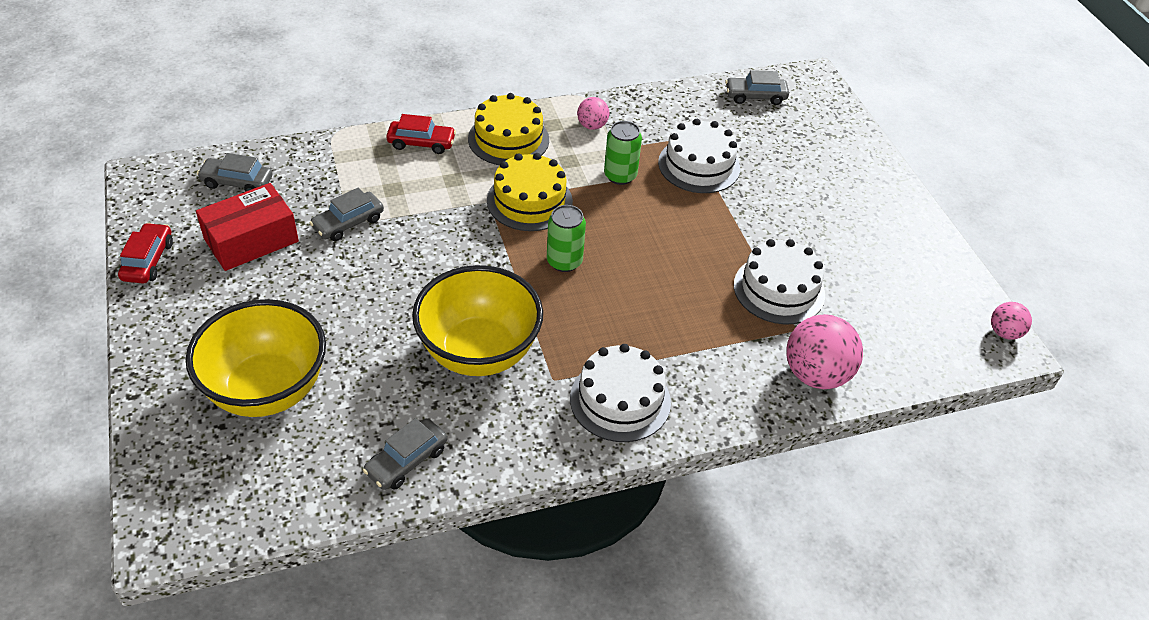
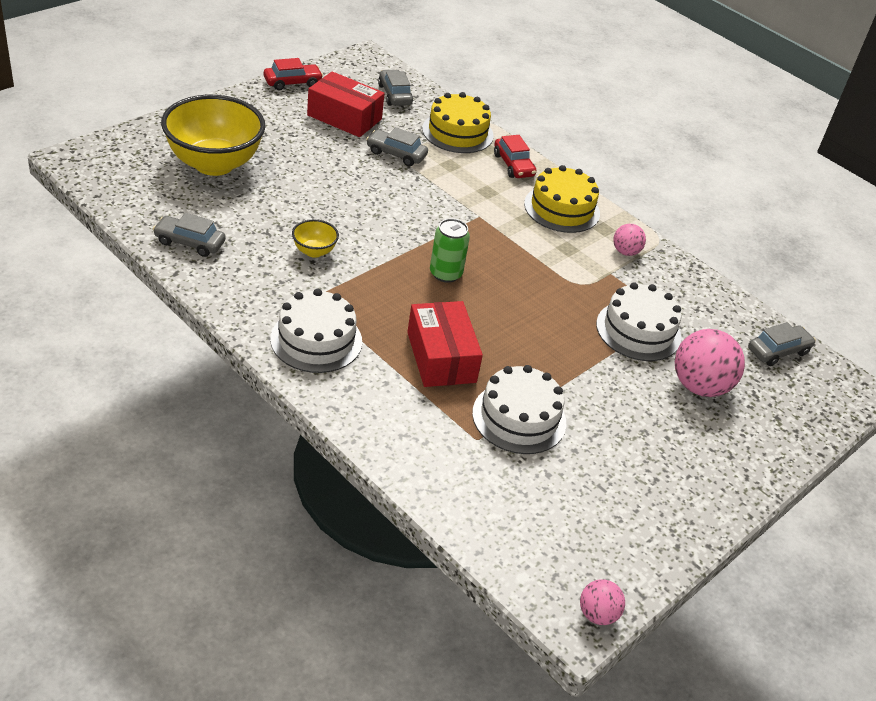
camera: 60 degrees right, 5 degrees down
yellow bowl [412,265,543,376] -> yellow bowl [292,219,339,258], size x0.43
yellow cake [487,153,573,231] -> yellow cake moved to [422,92,494,153]
green can [604,121,642,185] -> none
grey car [725,70,789,105] -> grey car turned 90 degrees clockwise [748,322,816,366]
pink ball [786,314,863,389] -> pink ball moved to [675,329,745,397]
none -> red box [407,301,483,387]

